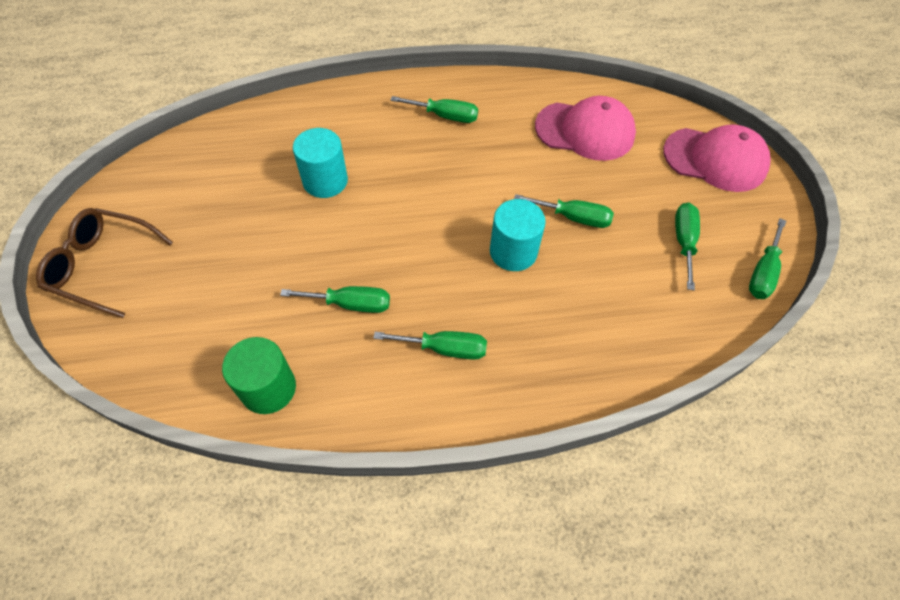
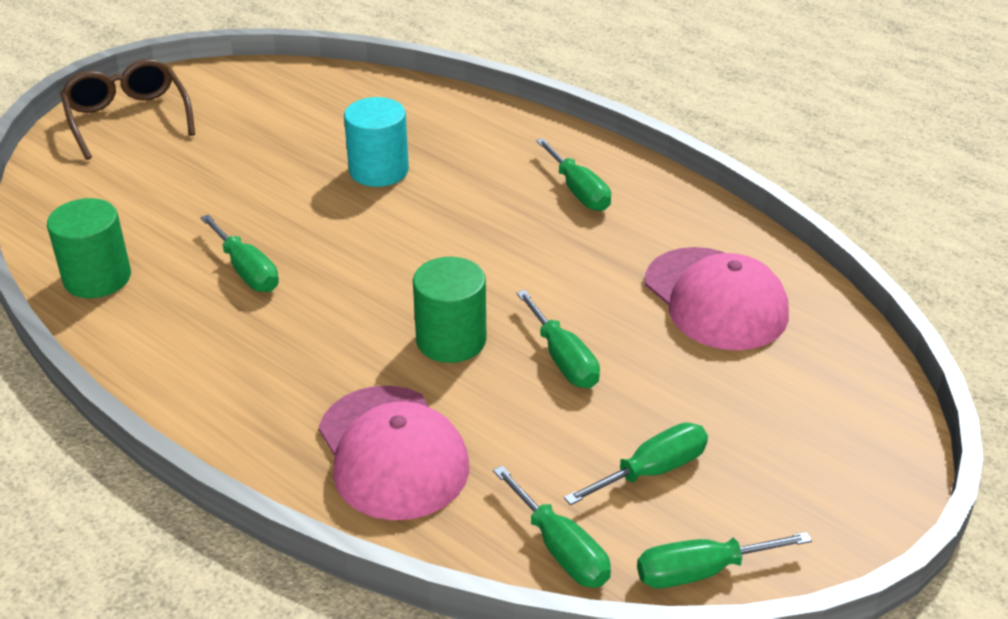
camera: 50 degrees right, 20 degrees down
green screwdriver [373,331,487,360] -> green screwdriver moved to [493,466,611,588]
turquoise cylinder [490,199,546,271] -> green cylinder [413,257,486,363]
pink cap [663,124,771,192] -> pink cap moved to [319,386,469,520]

